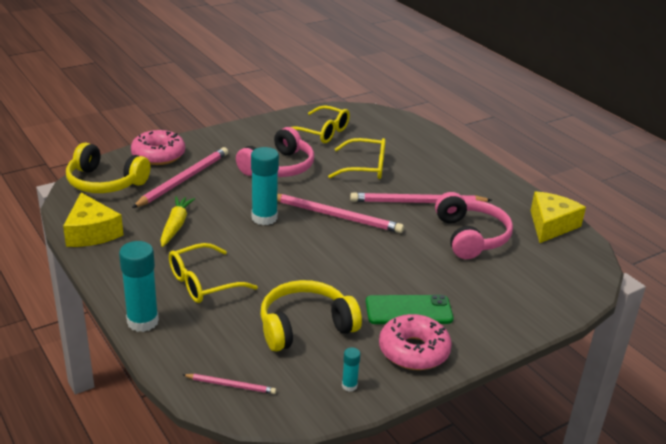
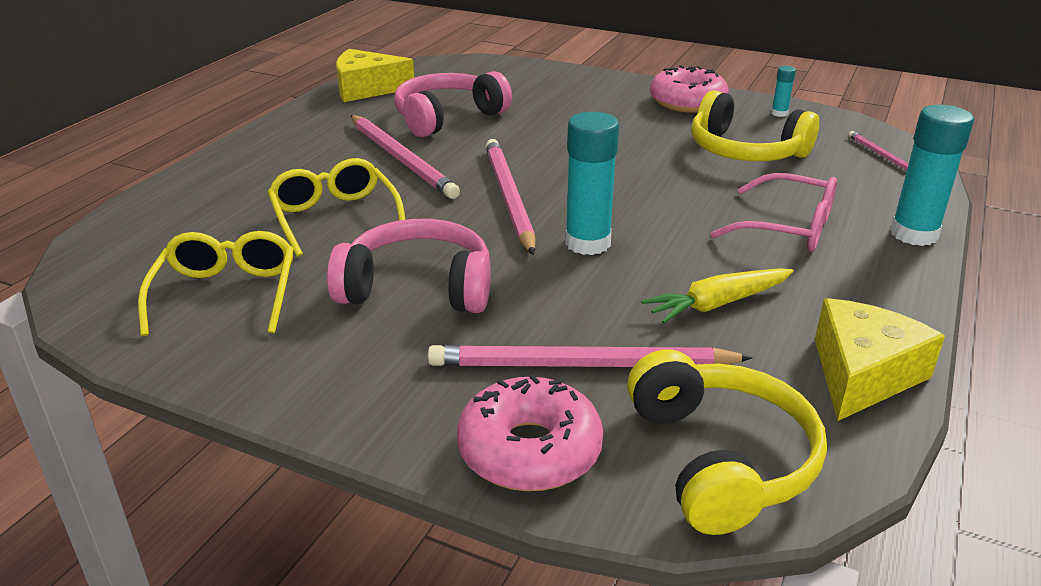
camera: 120 degrees left, 0 degrees up
yellow glasses [169,243,258,303] -> pink glasses [711,173,837,252]
green phone [366,295,453,324] -> none

